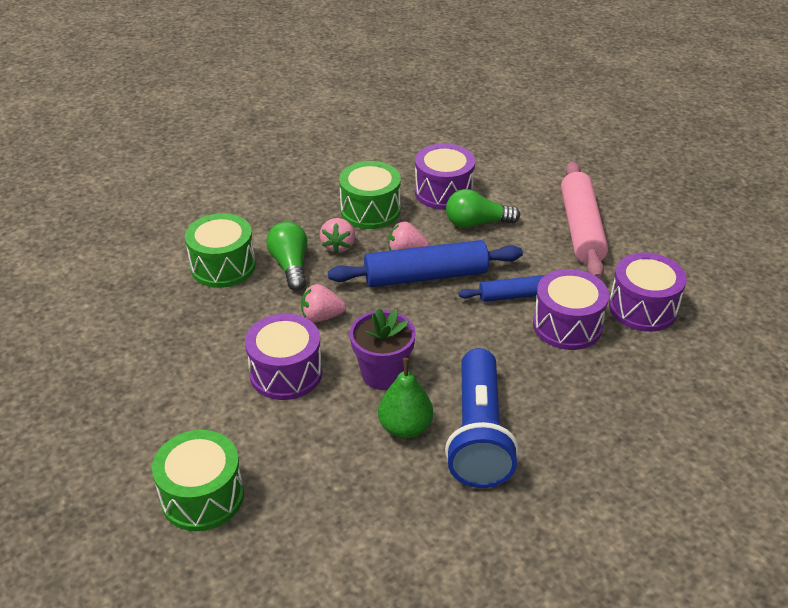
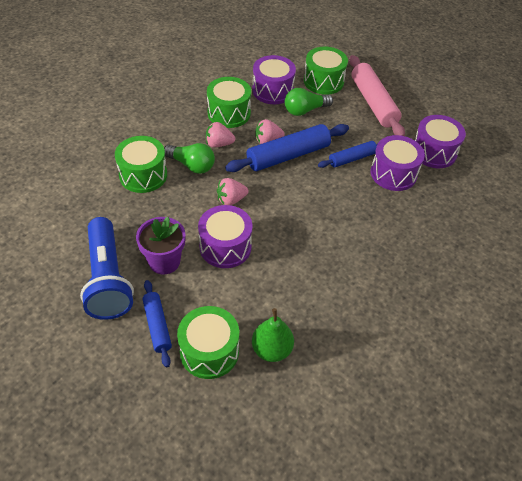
camera: 20 degrees left, 10 degrees up
green light bulb [266,222,307,291] -> green light bulb turned 150 degrees clockwise [164,143,215,174]
pink strawberry [320,218,355,254] -> pink strawberry turned 105 degrees clockwise [206,122,235,147]
purple flower pot [350,308,416,390] -> purple flower pot moved to [136,217,186,275]
green pear [378,358,433,438] -> green pear moved to [252,308,294,362]
blue flashlight [445,348,519,488] -> blue flashlight moved to [80,217,134,320]
none -> blue rolling pin [142,280,172,367]
none -> green drum [304,47,348,95]

